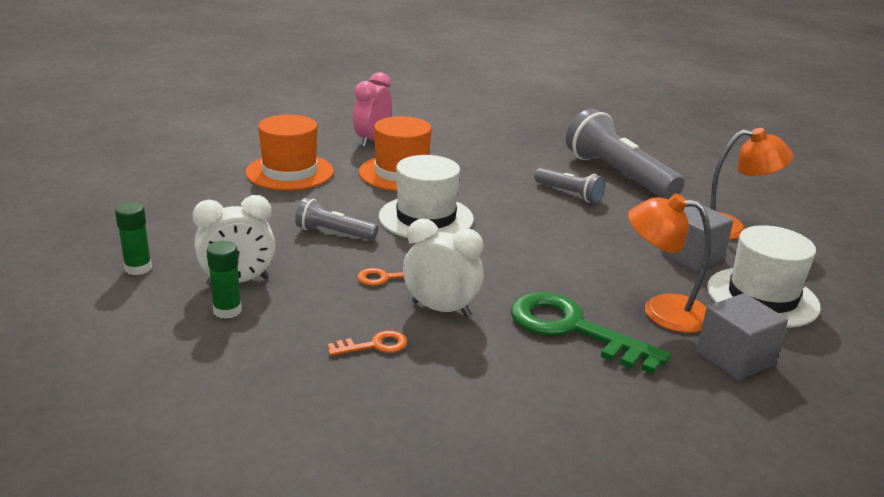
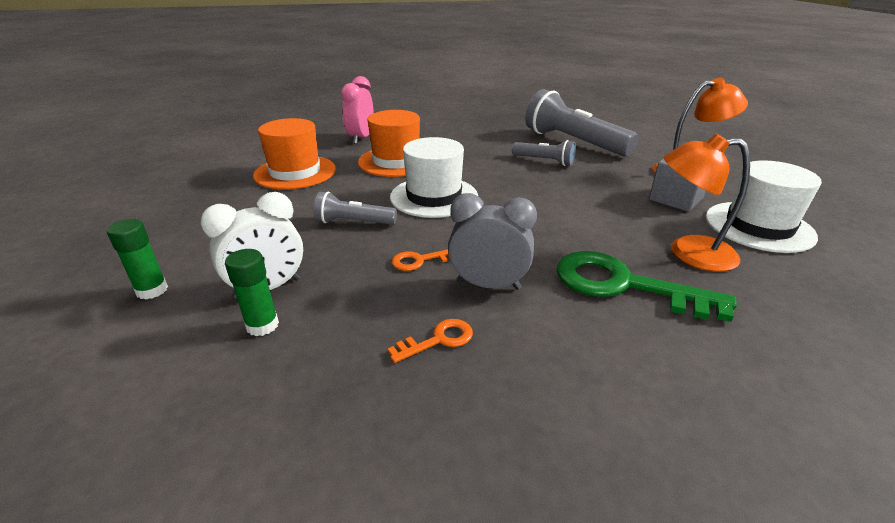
camera: 10 degrees left, 5 degrees up
white clock [403,219,484,317] -> grey clock [448,193,537,290]
grey cube [696,293,788,380] -> none

